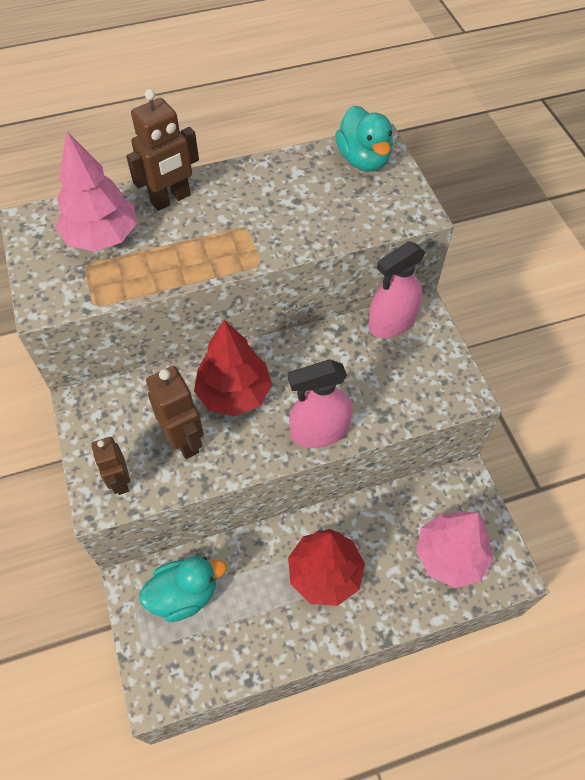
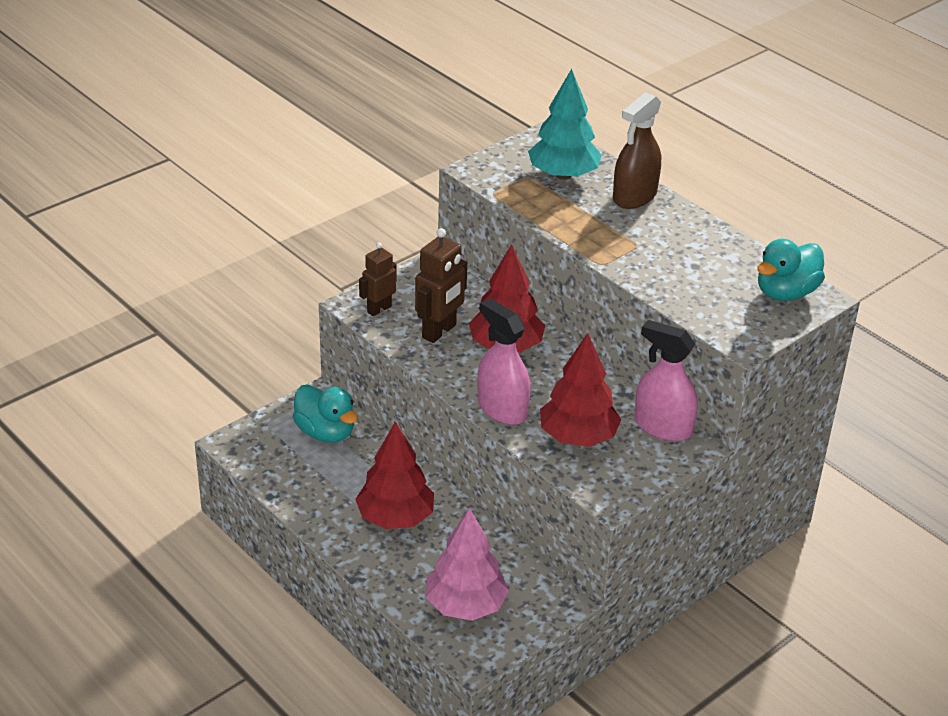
camera: 65 degrees right, 20 degrees down
pink tree [55,131,137,251] -> turquoise tree [528,69,602,180]
brown robot [126,89,199,211] -> brown spray bottle [613,92,661,209]
none -> red tree [540,333,621,447]

